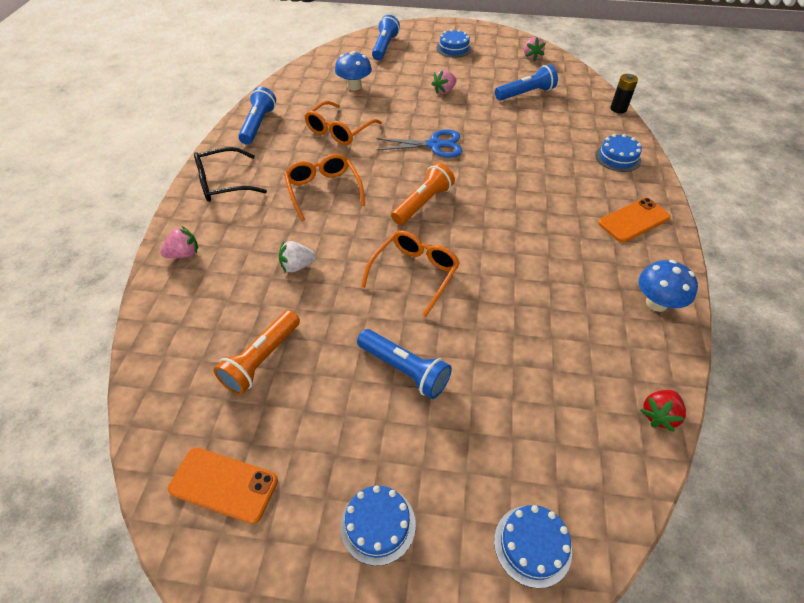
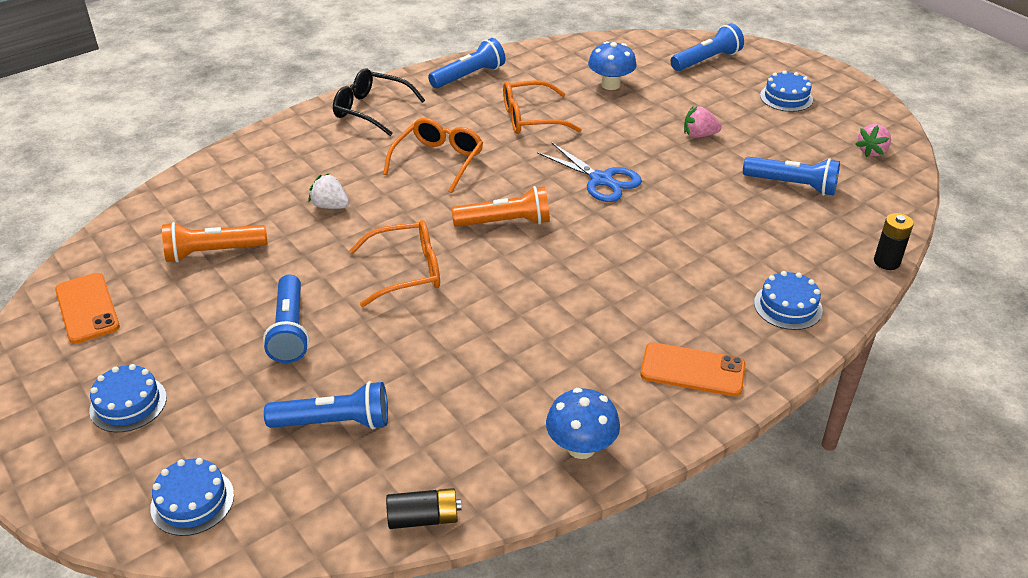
camera: 45 degrees right, 10 degrees down
pink strawberry [160,226,198,258] -> none
red strawberry [640,390,686,432] -> black battery [386,488,462,529]
none -> blue flashlight [264,381,388,429]

